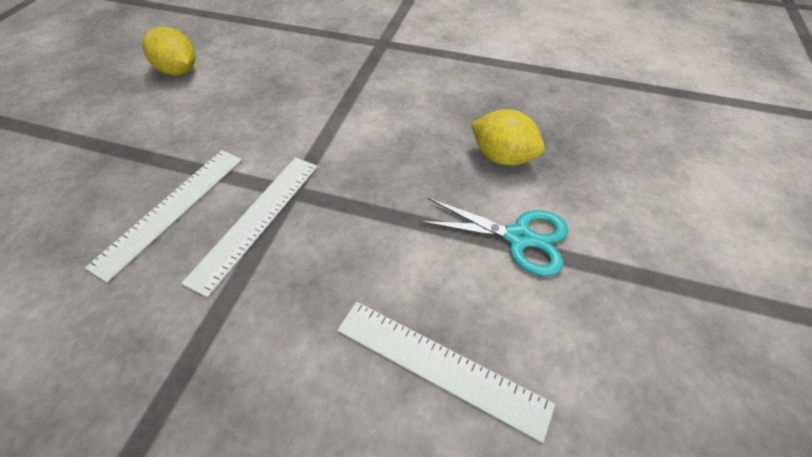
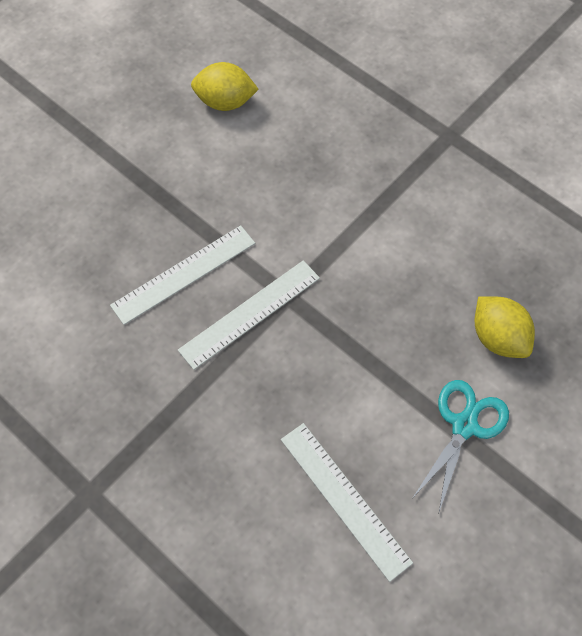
camera: 25 degrees right, 10 degrees up
yellow lemon [142,26,196,75] -> yellow lemon turned 60 degrees counterclockwise [191,62,259,111]
turquoise scissors [419,198,568,276] -> turquoise scissors turned 105 degrees counterclockwise [413,380,509,512]

